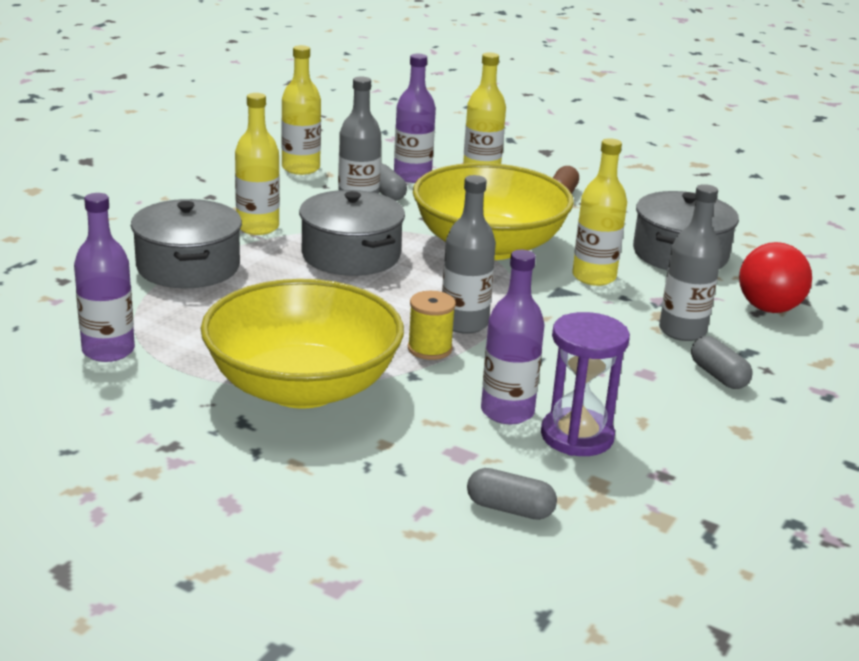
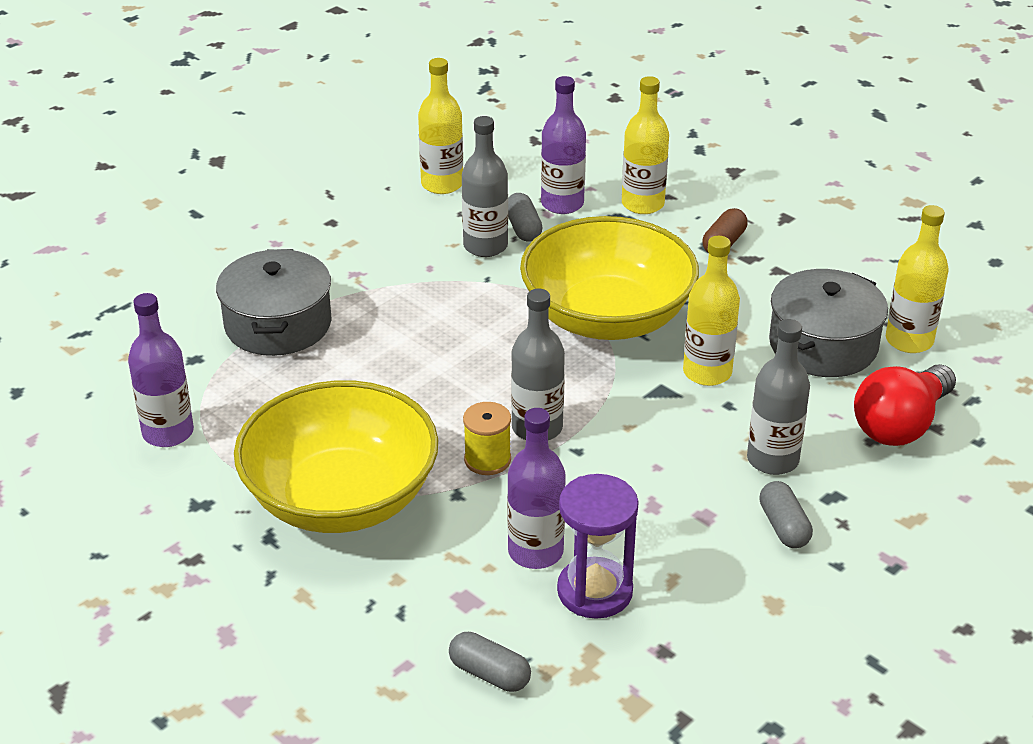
camera: 15 degrees right, 10 degrees up
yellow bottle [235,93,280,235] -> yellow bottle moved to [886,205,949,353]
grey pot [299,190,405,276] -> none

